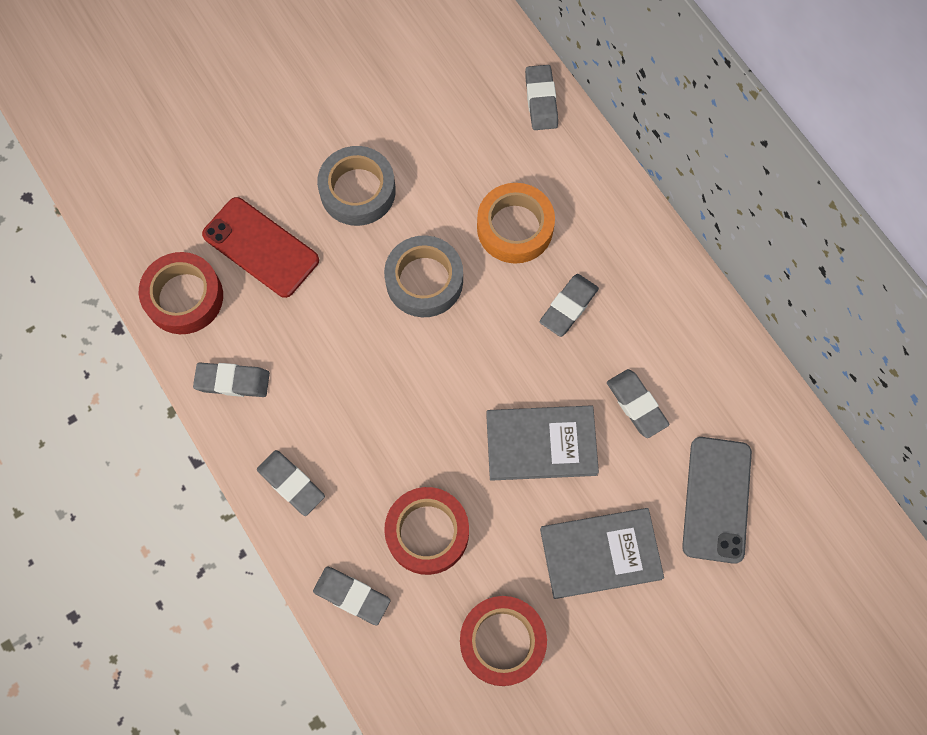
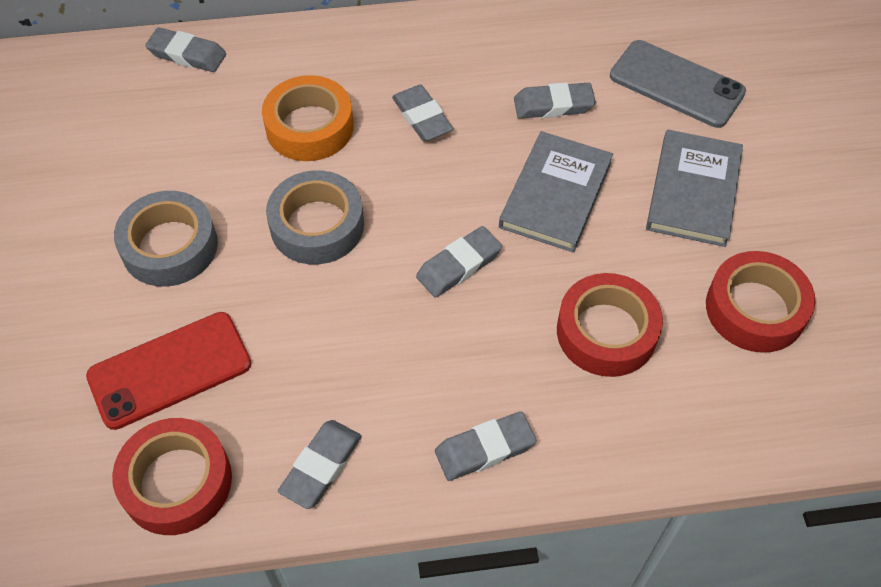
camera: 65 degrees left, 15 degrees down
grey eraser [313,567,391,625] -> grey eraser moved to [416,226,502,298]

